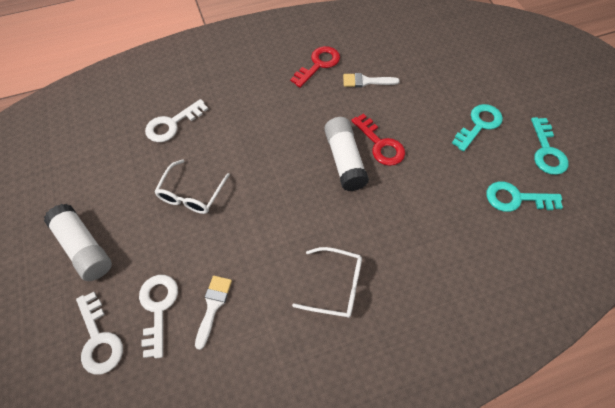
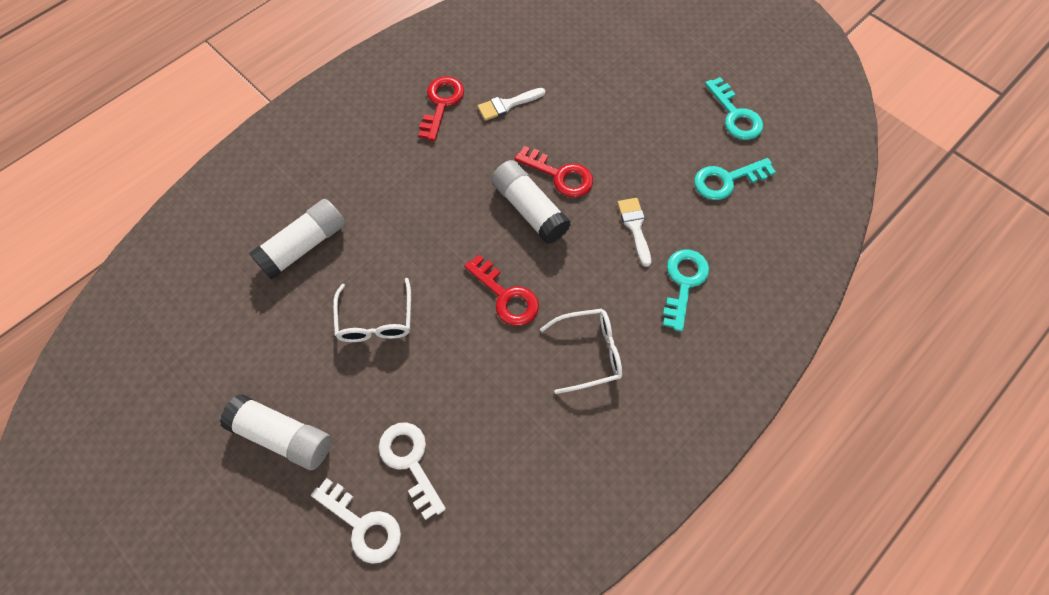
camera: 25 degrees left, 5 degrees up
white key [145,99,208,142] -> white glue stick [249,199,345,280]
white brush [195,276,232,350] -> white brush moved to [617,198,651,267]
turquoise key [452,104,503,151] -> turquoise key moved to [663,249,709,332]
none -> red key [464,255,539,326]

